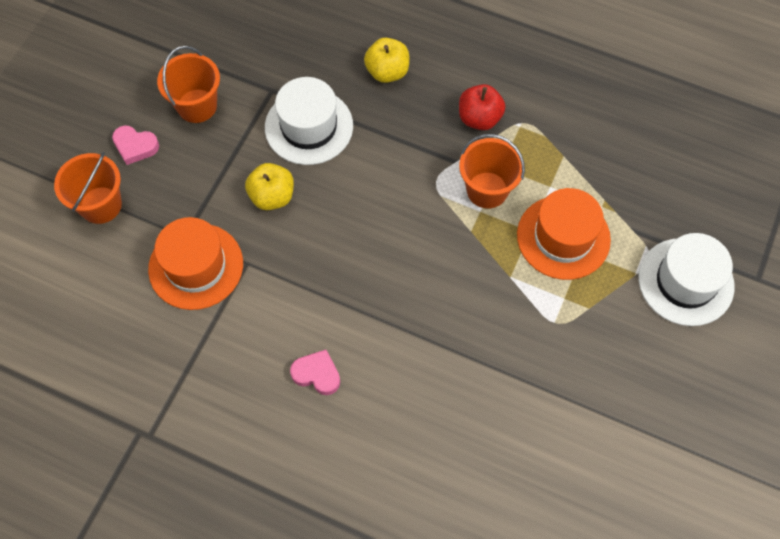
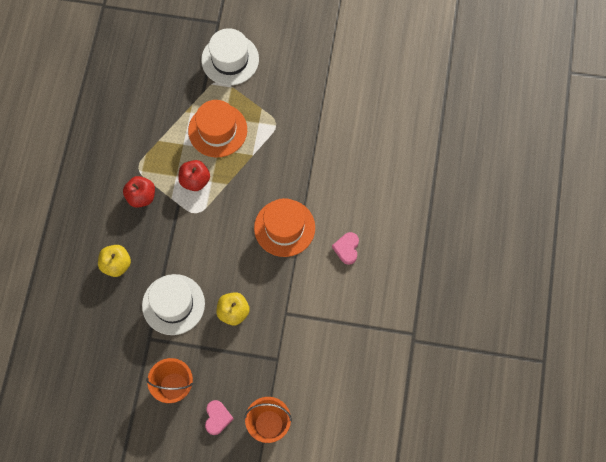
camera: 105 degrees left, 5 degrees up
orange hat [148,217,243,310] -> orange hat moved to [254,198,315,257]
orange bucket [459,134,525,209] -> red apple [178,160,210,191]

